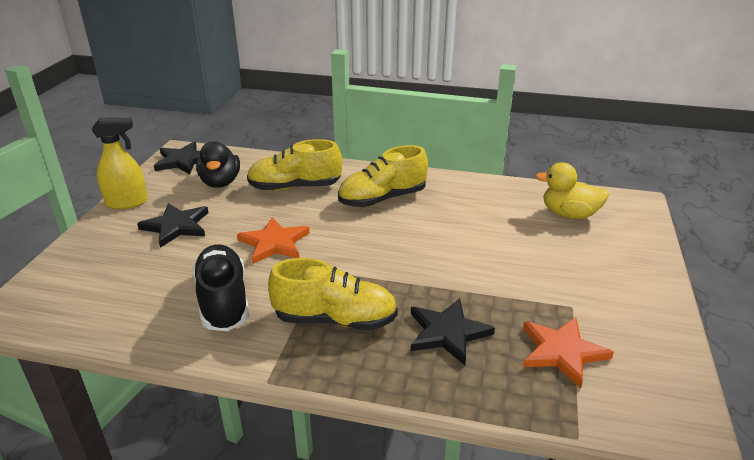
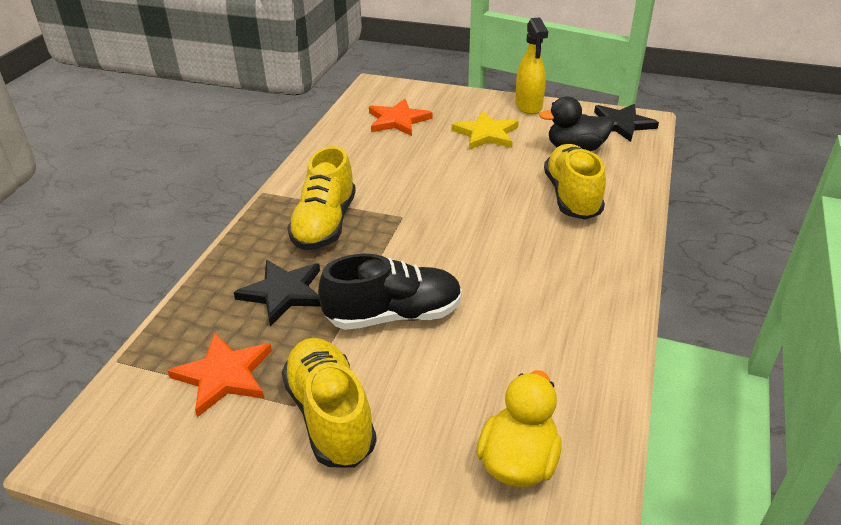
camera: 95 degrees right, 5 degrees up
black star [137,203,208,248] -> yellow star [452,111,519,150]
black shoe [193,244,249,331] -> black shoe moved to [318,254,462,330]
orange star [237,217,310,264] -> orange star moved to [369,99,432,136]
yellow shoe [338,145,428,207] -> yellow shoe moved to [282,338,377,468]

